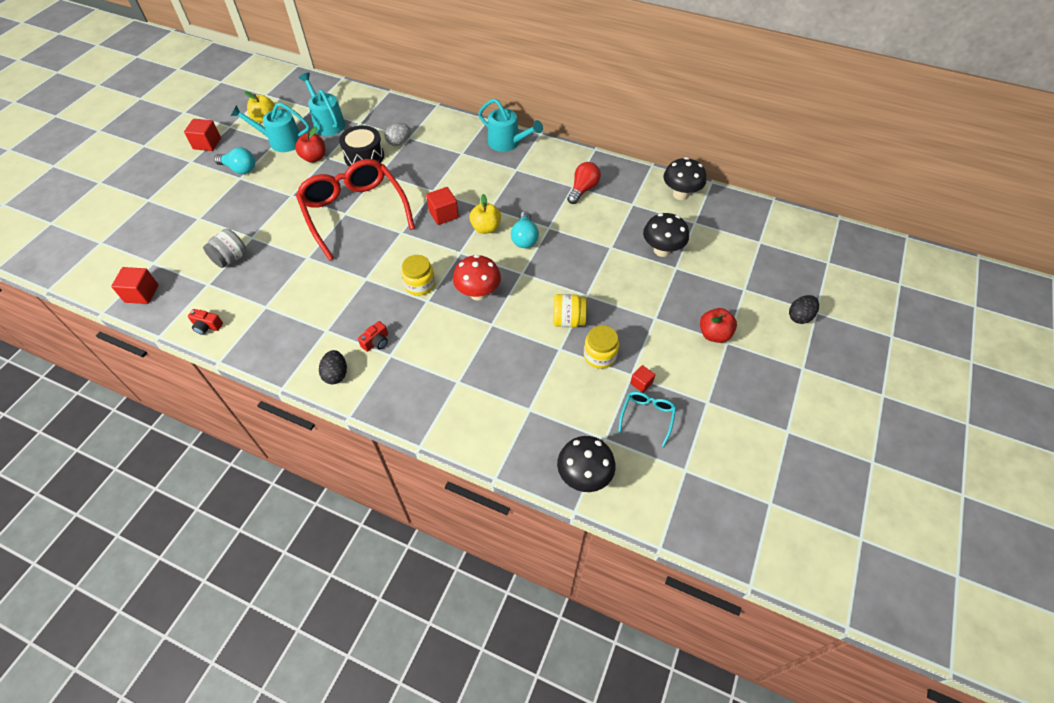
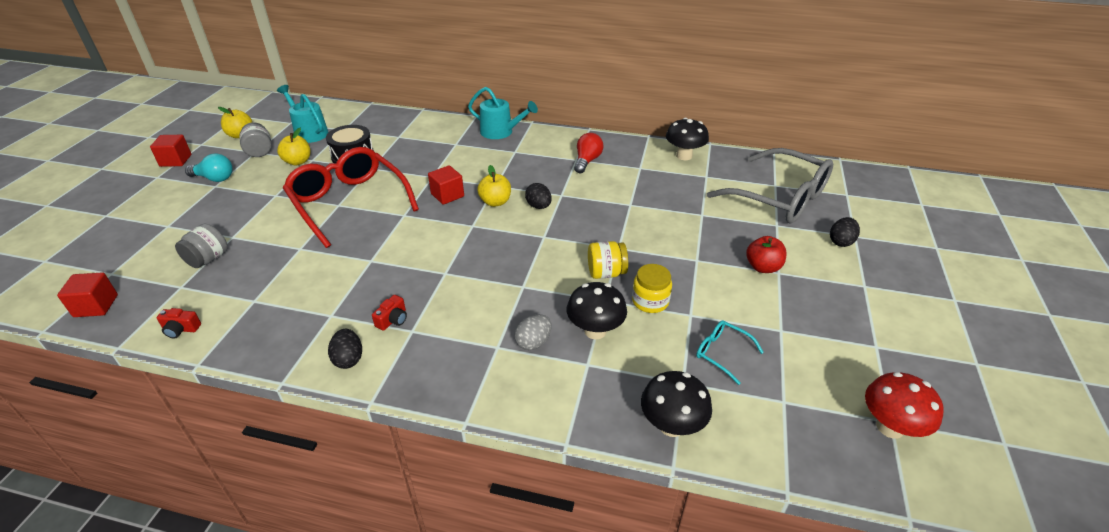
camera: 10 degrees left, 15 degrees down
turquoise watering can [231,102,310,152] -> grey jar [239,122,272,157]
red apple [295,127,325,163] -> yellow apple [277,128,310,165]
grey egg [385,123,410,146] -> grey egg moved to [514,314,552,350]
yellow jar [401,255,435,296] -> none
red mushroom [453,255,501,300] -> red mushroom moved to [865,372,944,439]
turquoise light bulb [511,211,539,248] -> black egg [525,183,552,209]
turquoise glasses [618,392,676,447] -> turquoise glasses turned 60 degrees counterclockwise [696,320,764,385]
red cube [630,365,655,393] -> none
black mushroom [643,213,689,257] -> black mushroom moved to [567,282,627,339]
none -> grey glasses [707,148,833,223]

